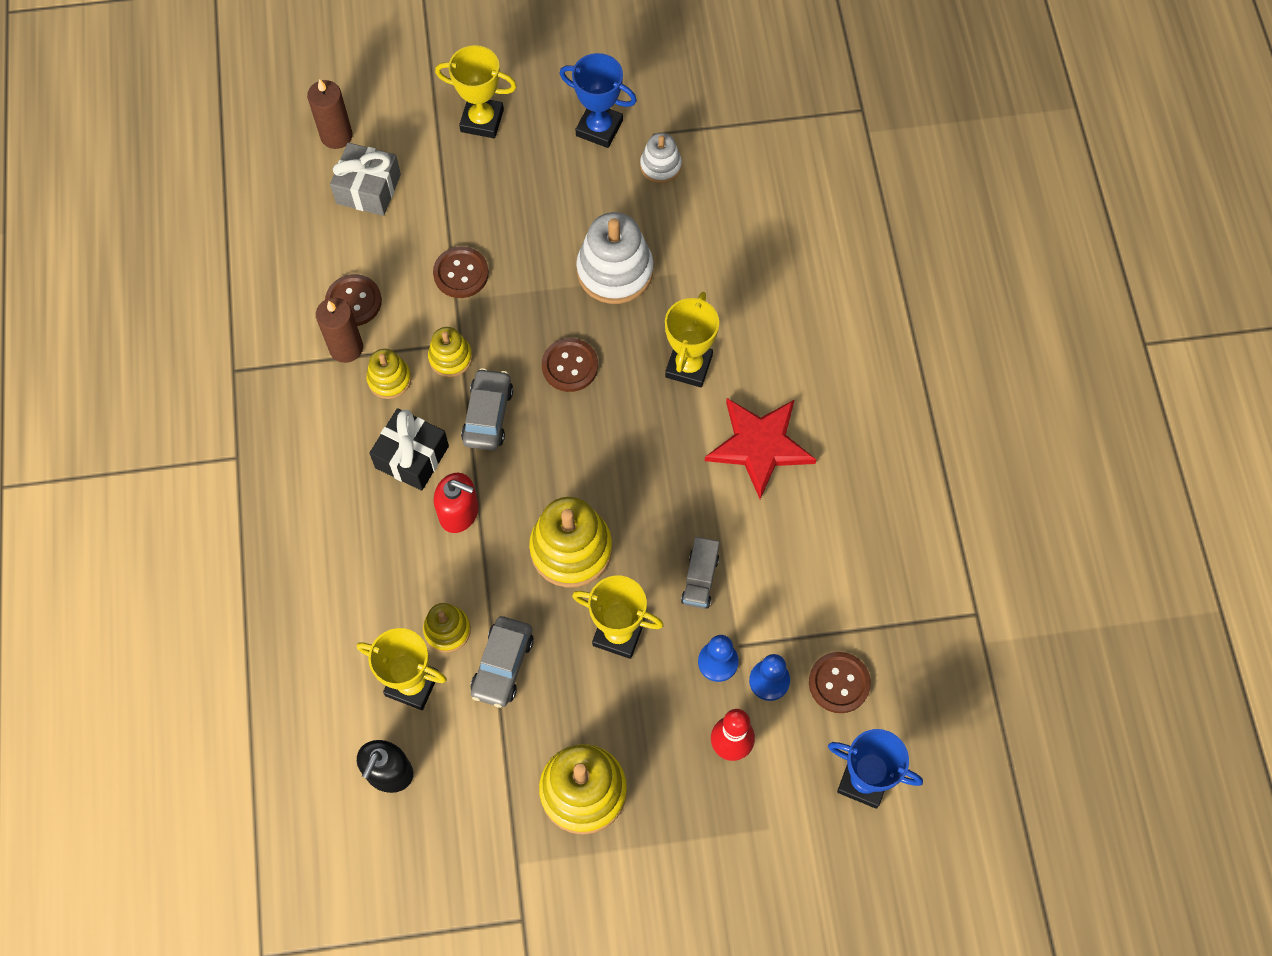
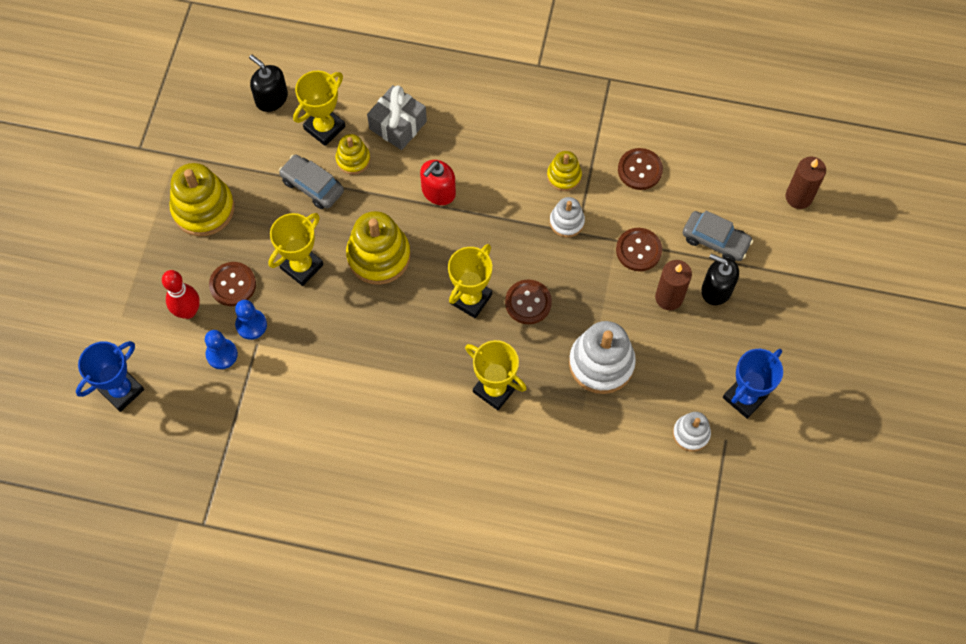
camera: 110 degrees right, 0 degrees up
brown candle [316,298,363,363] -> brown candle moved to [655,260,692,310]
grey gift [330,143,401,216] -> grey gift moved to [367,85,427,150]
black gift [369,408,449,491] -> none
yellow stacking toy [428,327,472,377] -> white stacking toy [550,197,585,238]
yellow trophy [435,45,517,138] -> yellow trophy moved to [448,244,492,318]
grey car [461,368,513,451] -> grey car moved to [683,211,753,261]
grey truck [681,537,720,609] -> none
red star [705,398,817,499] -> none
brown button [809,652,871,713] -> brown button moved to [209,262,256,306]
none -> black soap dispenser [701,254,739,305]

